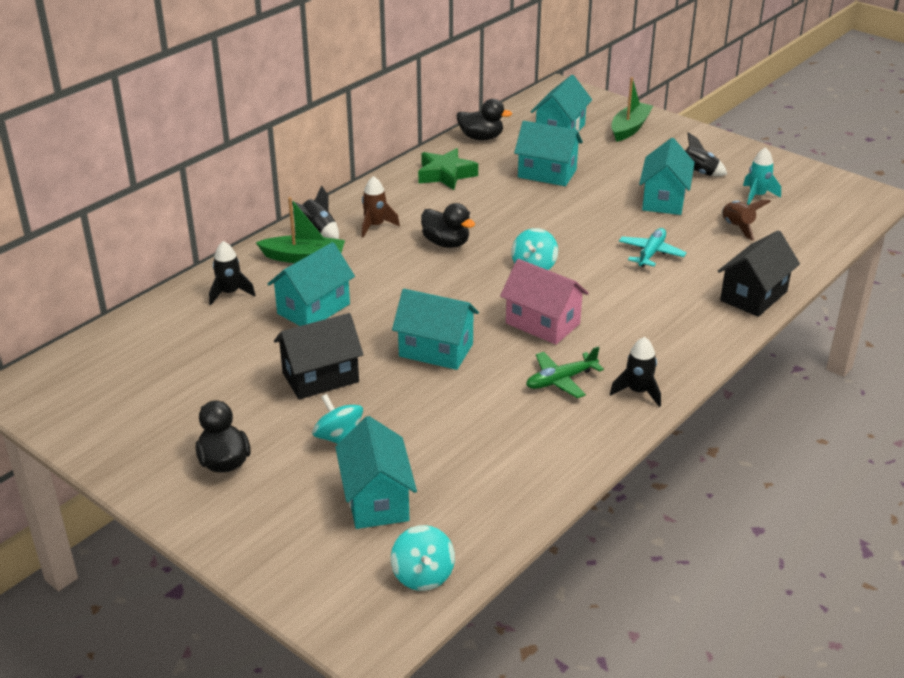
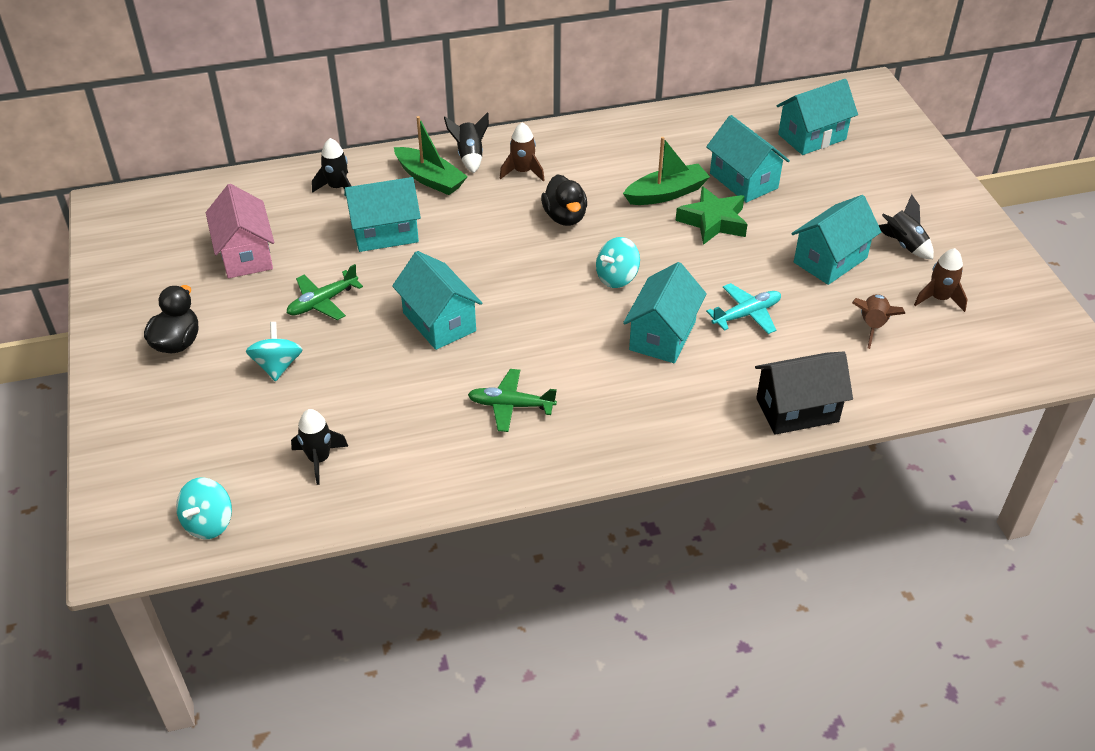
camera: 35 degrees right, 10 degrees up
black house [274,313,363,399] -> green plane [287,264,363,320]
turquoise house [335,416,417,529] -> turquoise house moved to [623,262,707,363]
green star [418,148,478,190] -> green star moved to [676,186,748,245]
black duck [457,99,512,140] -> none
pink house [500,259,589,345] -> pink house moved to [206,184,274,278]
black rocket [610,337,661,407] -> black rocket moved to [291,409,348,485]
green boat [611,77,653,142] -> green boat moved to [623,137,710,205]
turquoise rocket [743,147,781,205] -> brown rocket [914,248,968,312]

